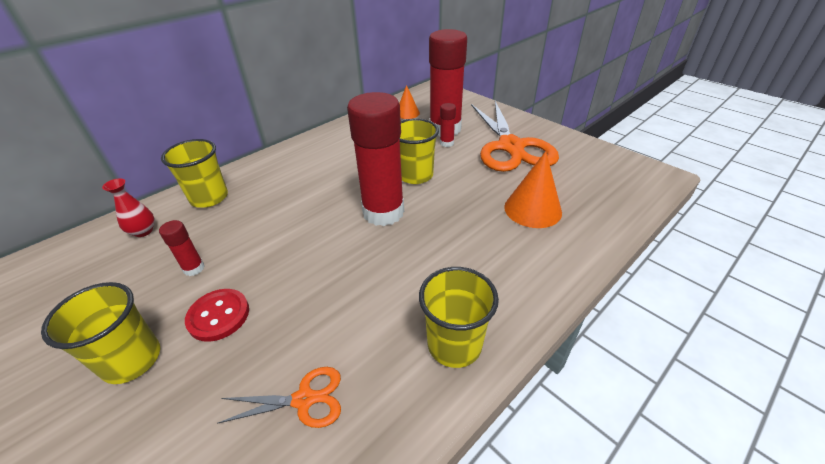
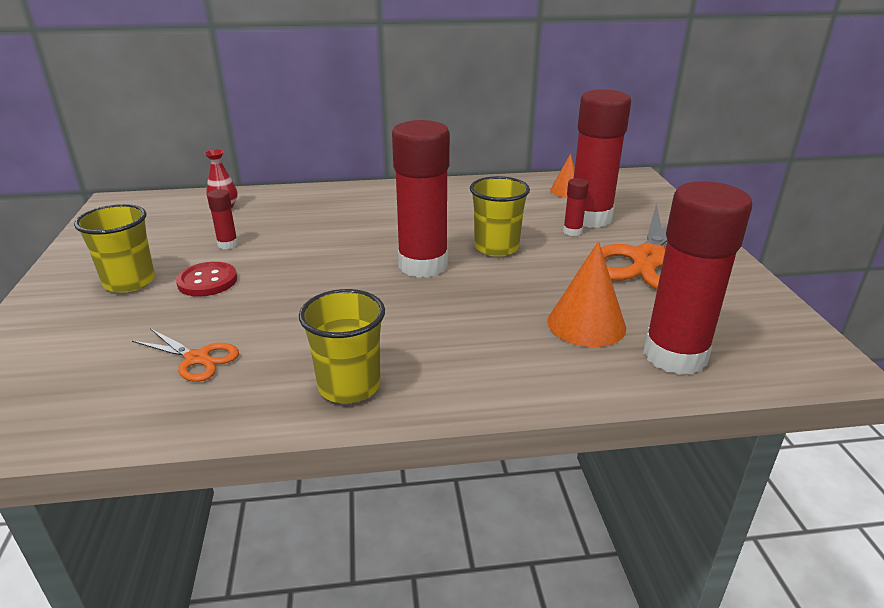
camera: 35 degrees right, 10 degrees down
yellow cup [161,139,228,208] -> none
none -> red glue stick [643,181,752,375]

